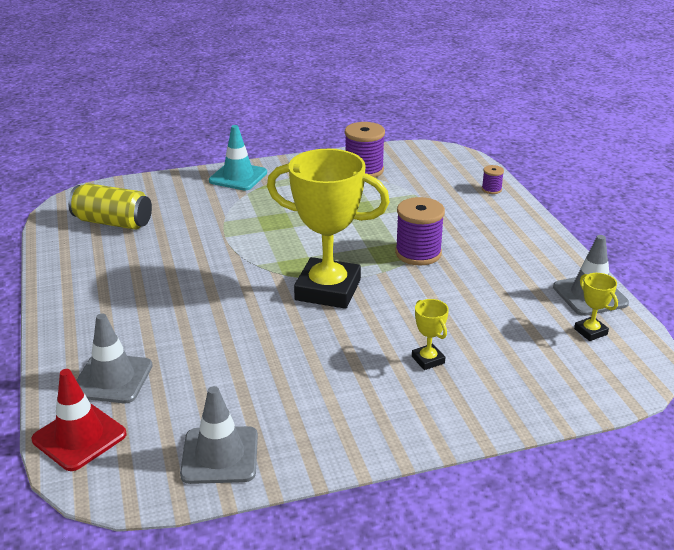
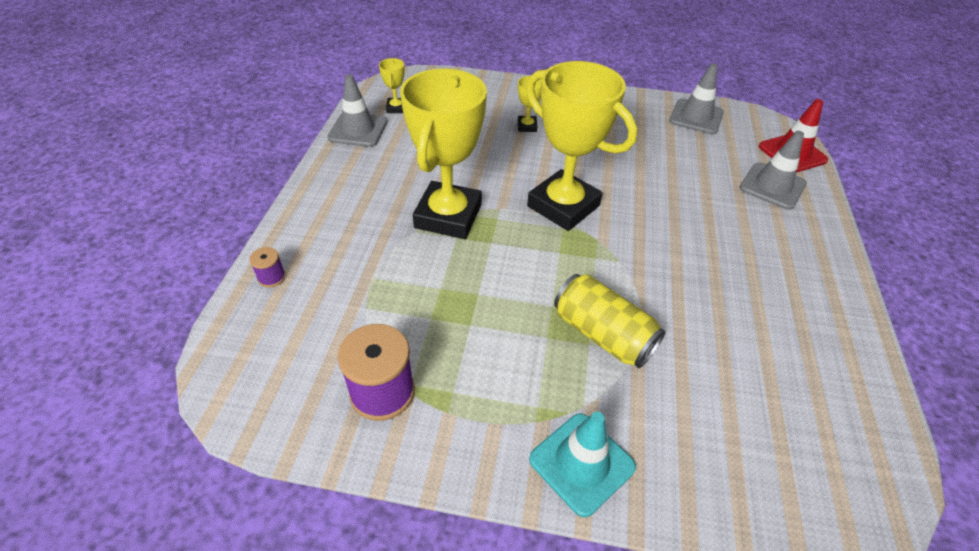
camera: 155 degrees left, 15 degrees up
yellow can [68,183,152,230] -> yellow can moved to [554,274,666,368]
purple spool [395,197,445,266] -> yellow trophy [400,69,487,239]

